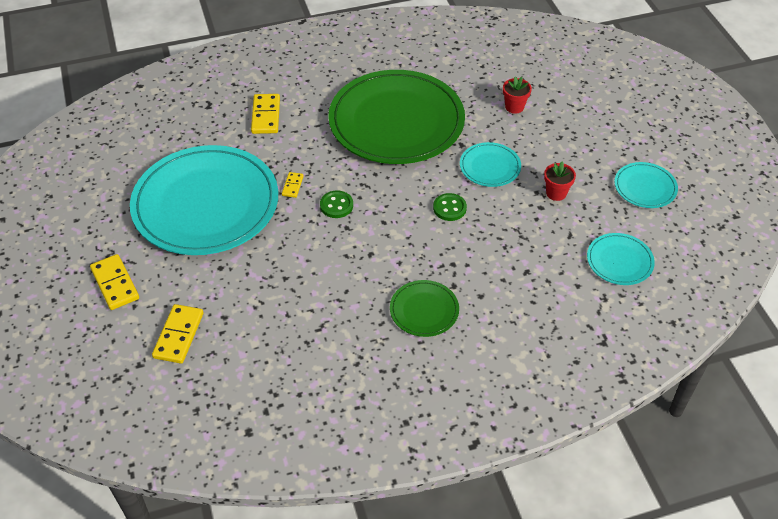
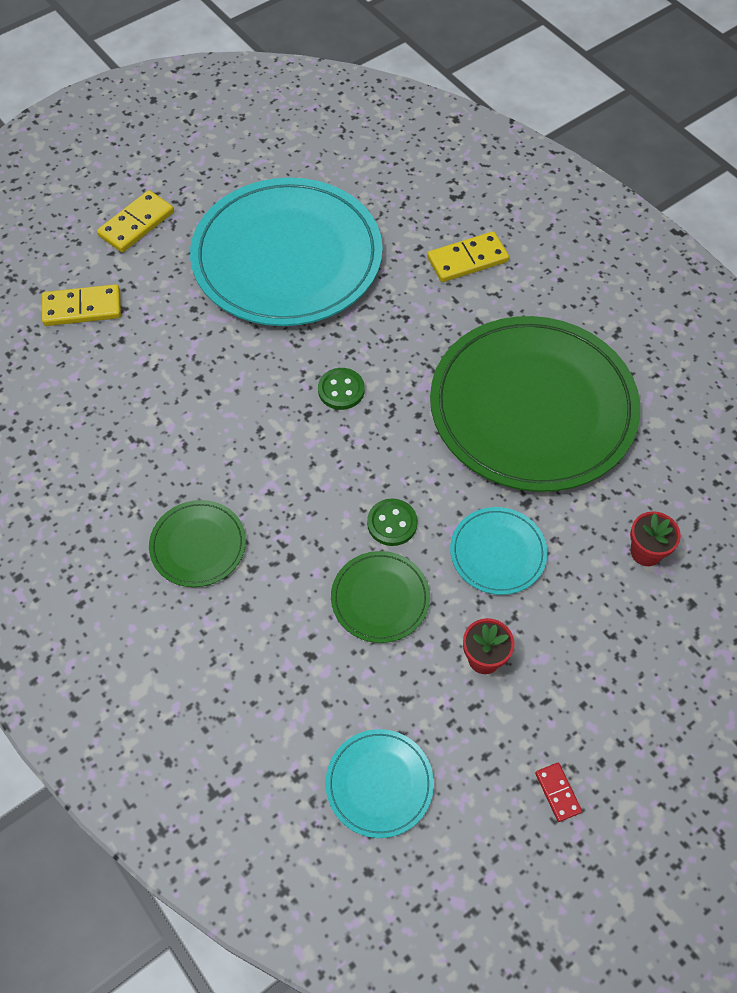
camera: 70 degrees right, 10 degrees up
yellow domino [282,172,304,198] -> none
turquoise plate [614,162,678,208] -> red domino [535,763,582,822]
none -> green plate [331,551,430,643]

